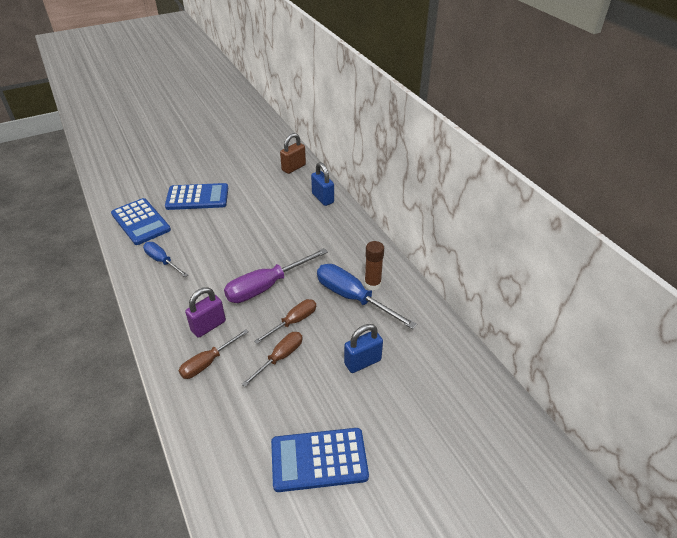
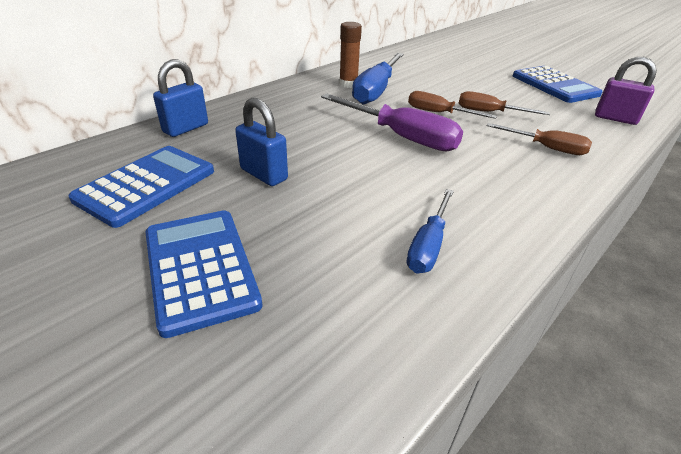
camera: 110 degrees left, 5 degrees down
blue calculator [111,198,171,245] -> blue calculator moved to [68,146,214,228]
purple padlock [185,287,226,338] -> purple padlock moved to [595,57,657,125]
brown padlock [280,133,306,174] -> none
blue padlock [344,324,383,373] -> blue padlock moved to [235,97,288,186]

